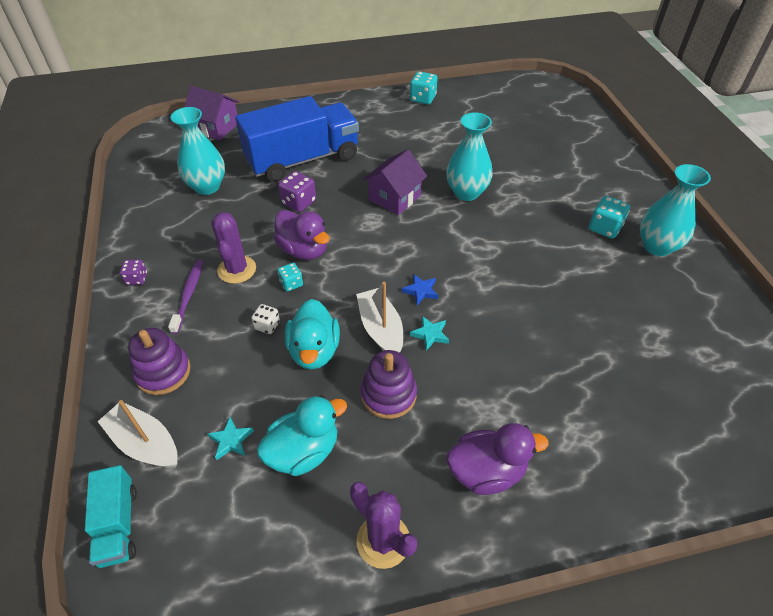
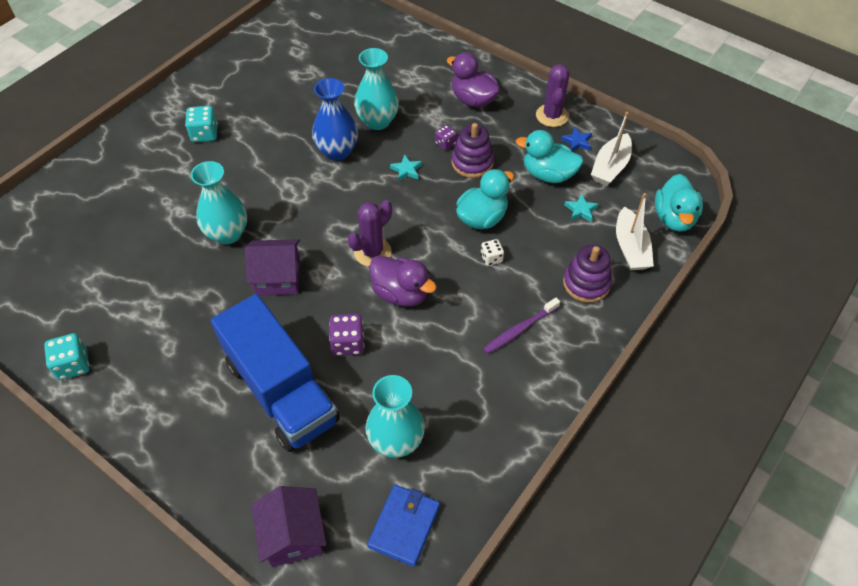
camera: 130 degrees left, 5 degrees up
turquoise truck [85,465,137,568] -> turquoise duck [655,174,703,232]
purple dice [120,259,147,285] -> purple dice moved to [435,125,457,150]
purple cactus [211,212,256,284] -> purple cactus moved to [348,200,392,267]
blue truck [235,96,359,182] -> blue truck turned 150 degrees counterclockwise [211,294,340,452]
purple duck [274,210,329,260] -> purple duck turned 120 degrees clockwise [369,256,437,307]
turquoise dice [277,263,303,292] -> none
white boat [356,282,403,353] -> white boat moved to [591,112,632,186]
blue star [402,274,438,305] -> blue star moved to [561,127,592,152]
turquoise vase [640,164,711,256] -> turquoise vase moved to [354,48,399,130]
none -> blue vase [312,78,358,161]
none -> blue wallet [367,485,440,567]

